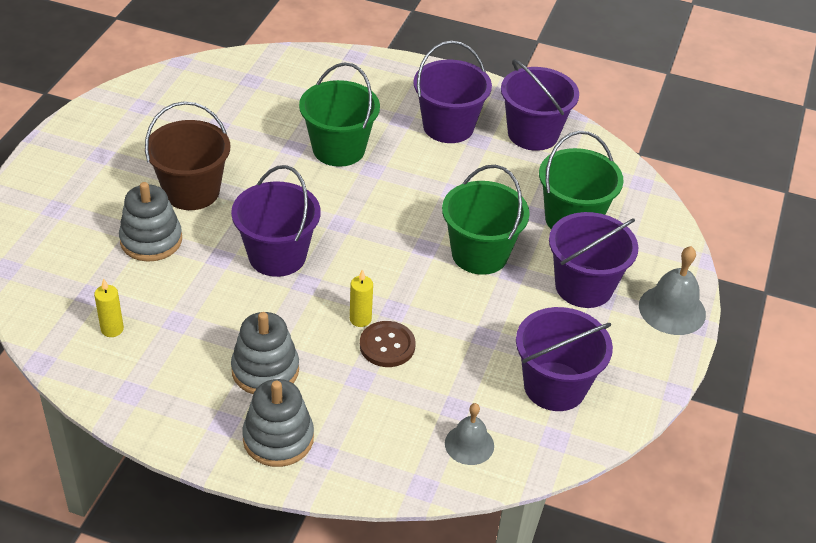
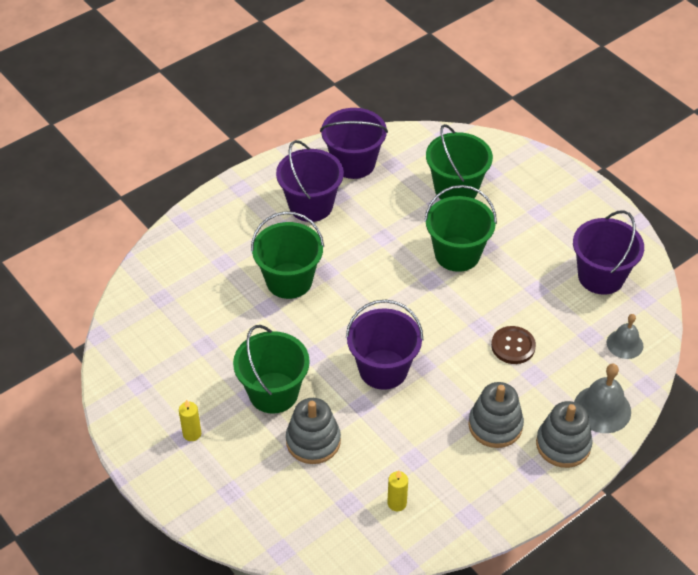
camera: 55 degrees left, 5 degrees up
brown bucket [145,101,230,210] -> green bucket [233,325,310,414]
yellow candle [350,269,373,327] -> yellow candle moved to [179,399,201,441]
purple bucket [549,212,638,308] -> none
grey bell [639,246,706,335] -> grey bell moved to [574,364,631,433]

